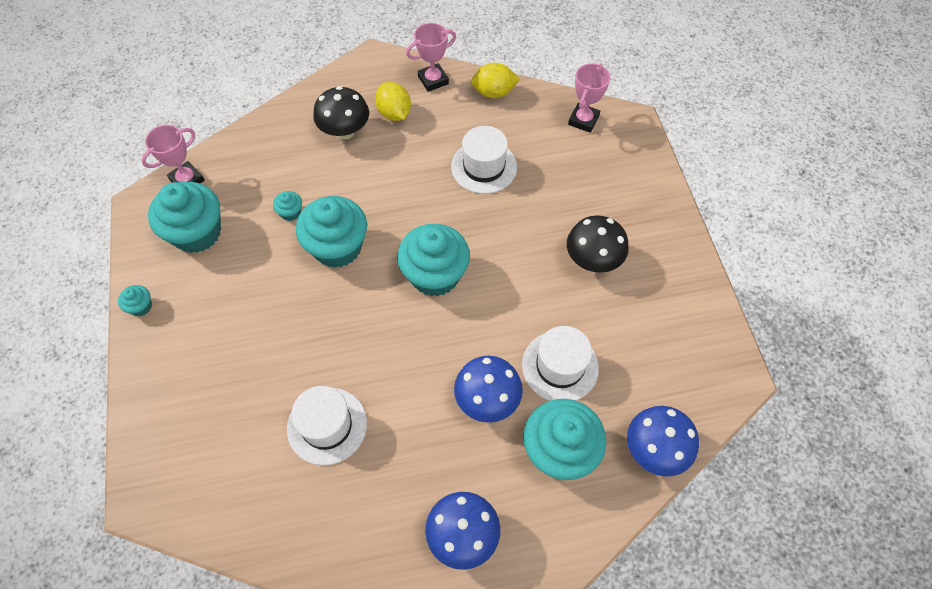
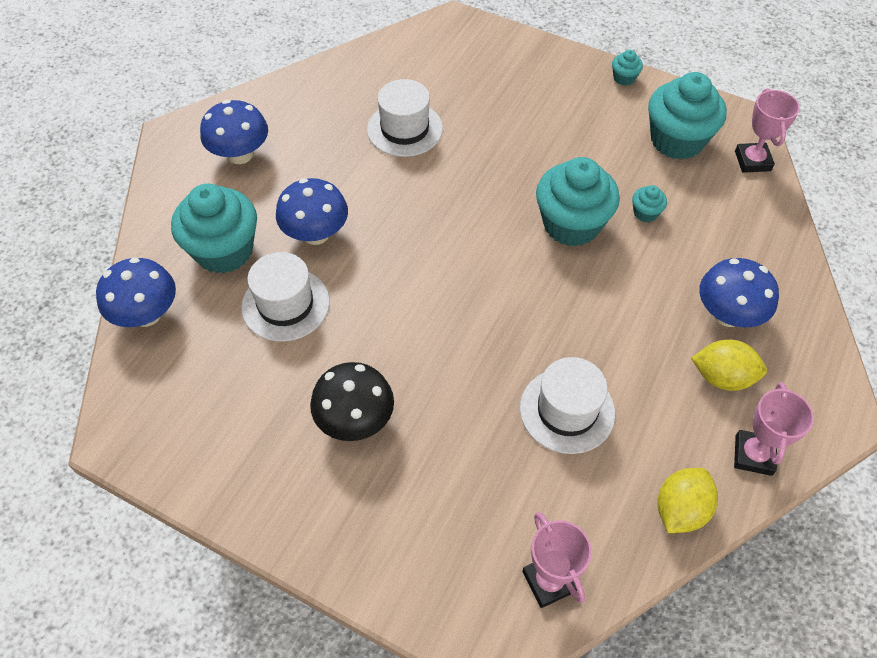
camera: 130 degrees right, 5 degrees down
black mushroom [313,86,369,140] -> blue mushroom [699,258,779,328]
turquoise cupcake [397,224,470,296] -> none

